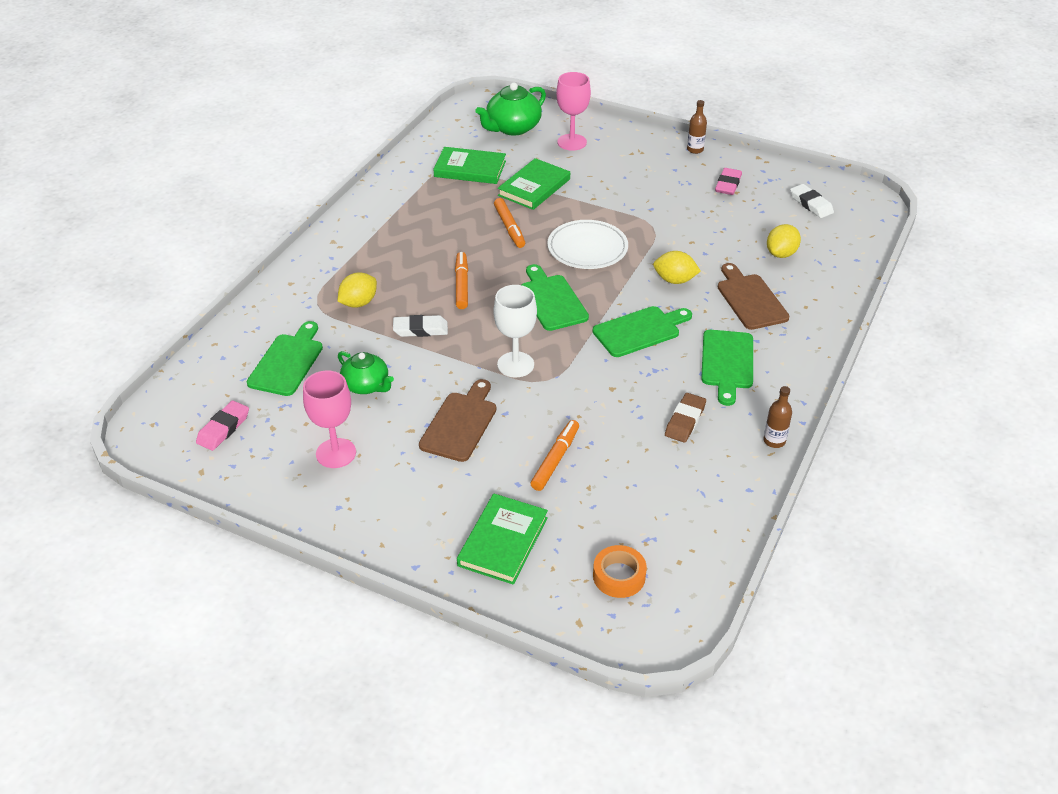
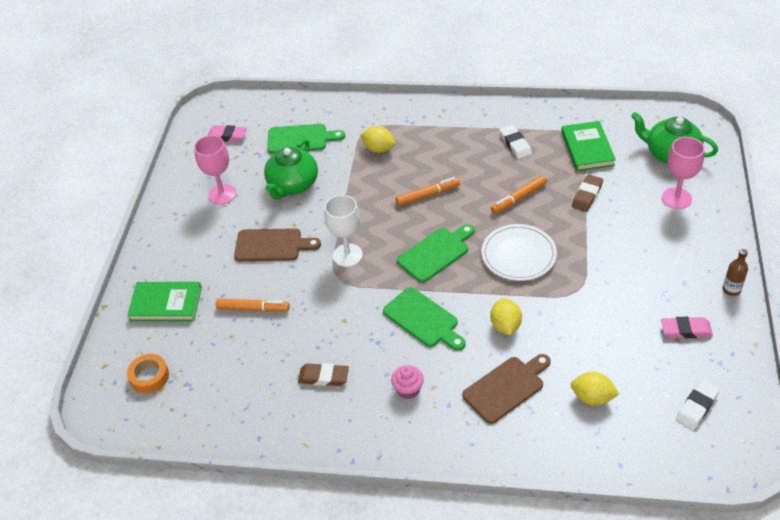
camera: 75 degrees right, 5 degrees up
green teapot [338,351,394,394] -> green teapot [264,139,318,200], size x1.50
white eraser [393,315,448,337] -> white eraser moved to [500,125,532,159]
green book [498,158,570,210] -> brown eraser [572,174,603,212]
green cutting board [701,330,753,406] -> pink cupcake [391,365,424,399]
brown bottle [763,386,792,448] -> none

